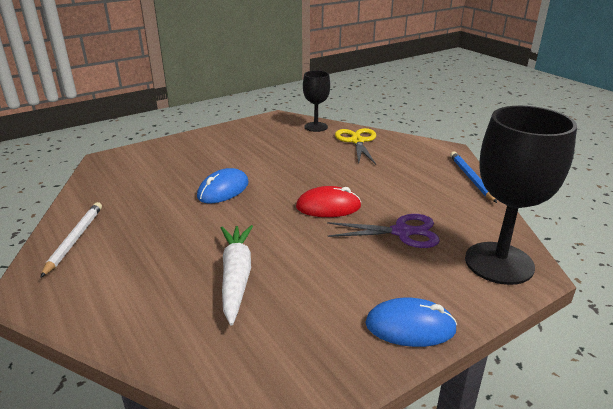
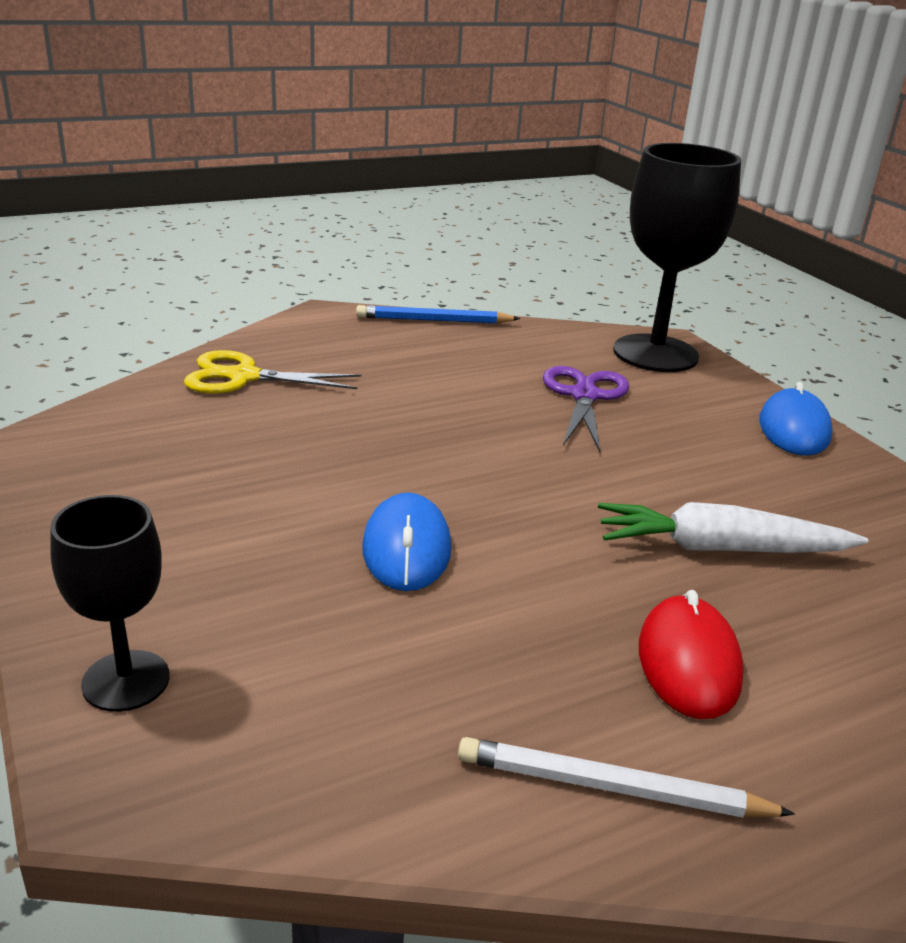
camera: 85 degrees left, 0 degrees up
blue mouse [197,168,248,203] -> blue mouse turned 45 degrees clockwise [362,493,451,591]
red mouse [296,186,361,217] -> red mouse moved to [639,590,744,719]
black goblet [303,70,330,132] -> black goblet moved to [50,495,169,712]

